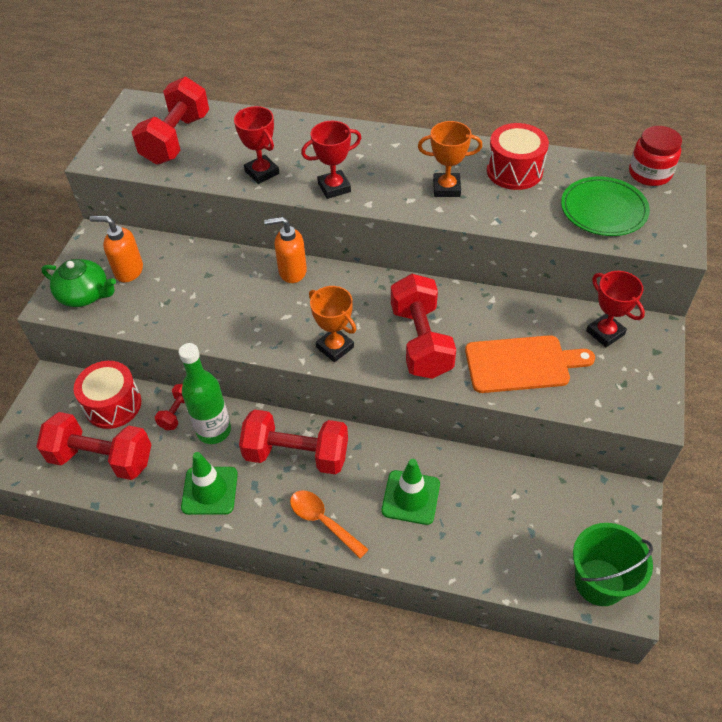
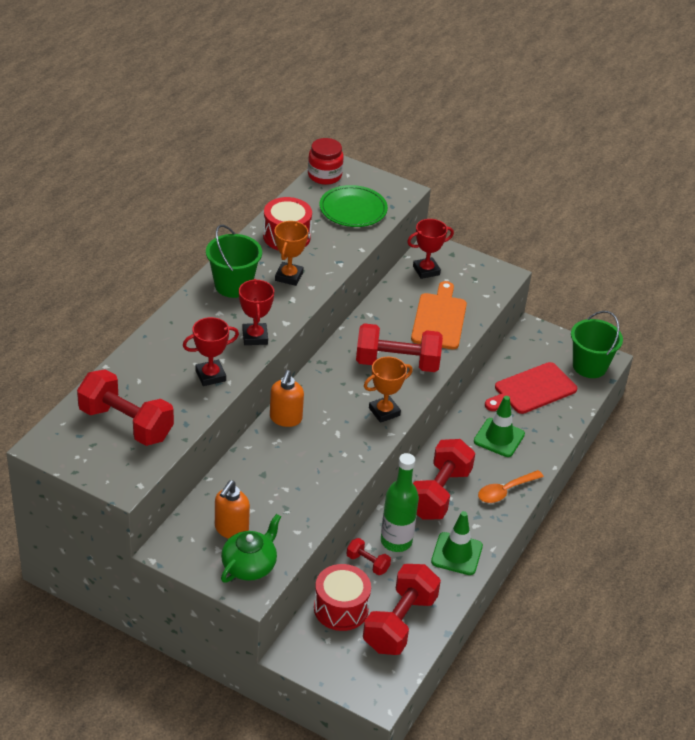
camera: 80 degrees left, 10 degrees down
none -> green bucket [206,225,262,298]
none -> red cutting board [485,362,577,414]

